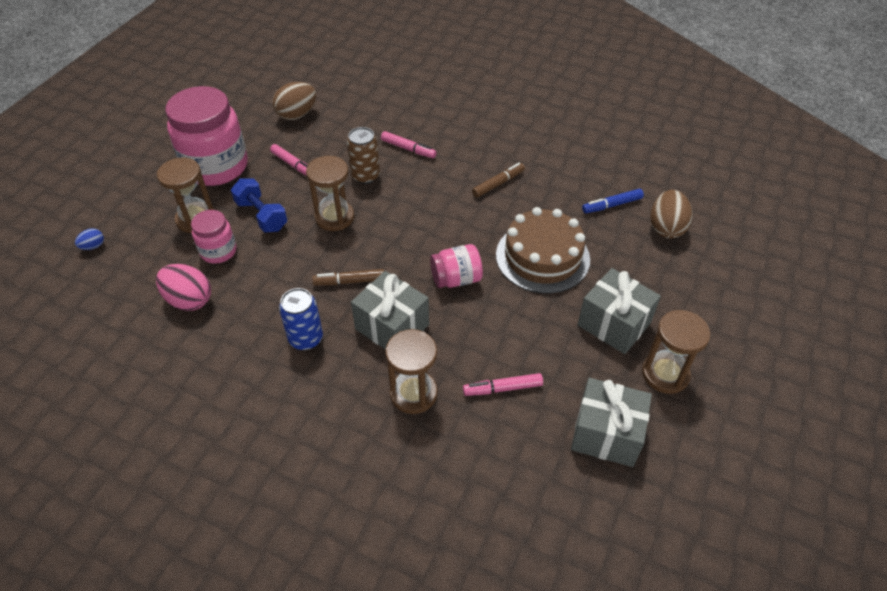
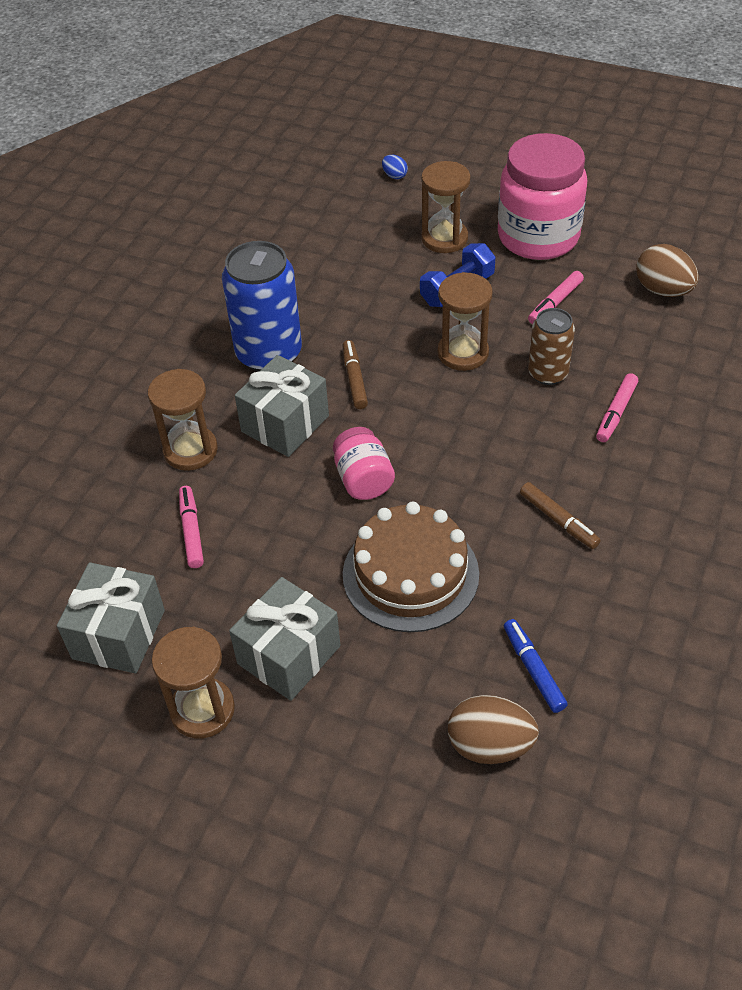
camera: 90 degrees right, 0 degrees up
pink egg [156,264,211,311] -> none
pink jar [191,210,236,264] -> none
blue can [279,288,323,350] -> blue can [222,241,302,371], size x1.70

